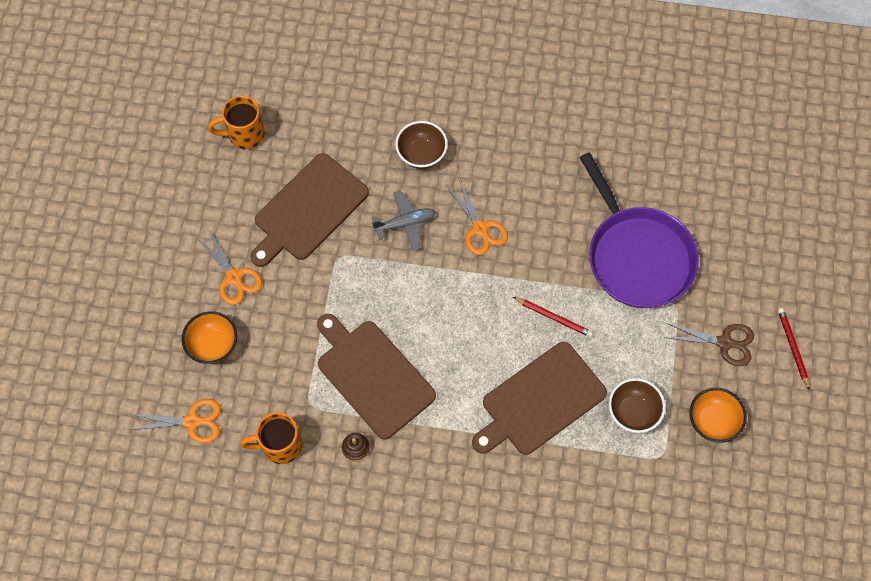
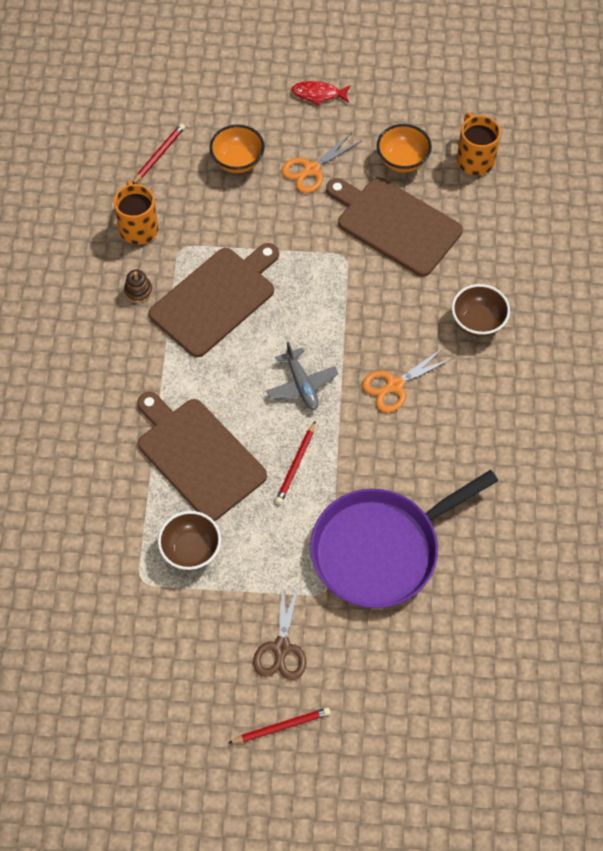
camera: 85 degrees right, 5 degrees down
orange scissors [130,399,221,443] -> red pencil [133,123,185,184]
grey plane [372,191,436,251] -> grey plane moved to [266,342,338,410]
orange bowl [689,388,747,443] -> orange bowl moved to [377,124,432,172]
none -> red fish [291,81,351,106]

